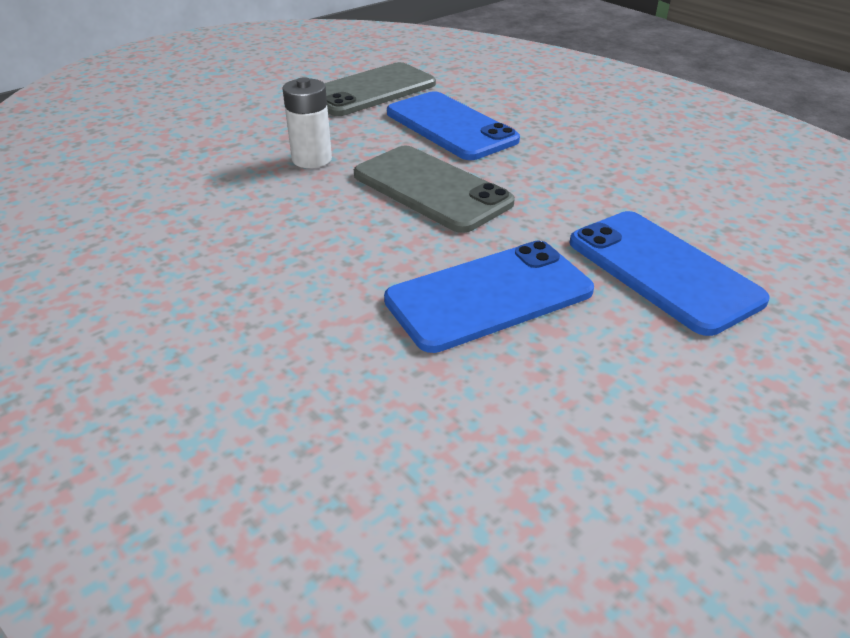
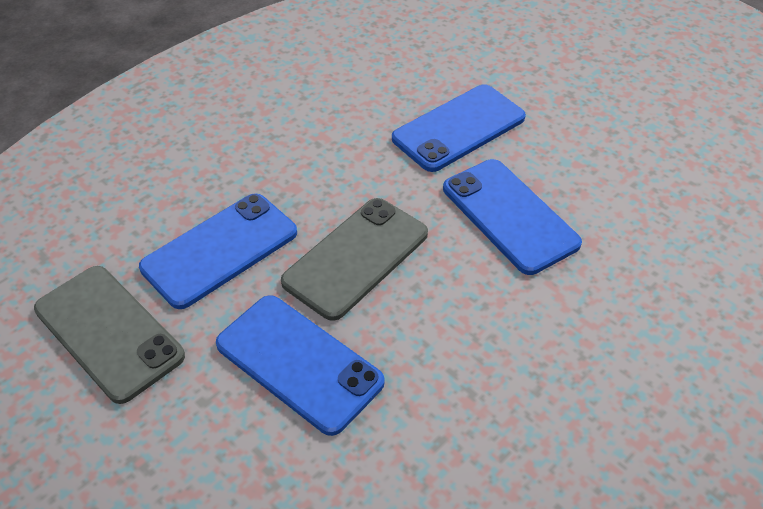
camera: 95 degrees left, 10 degrees up
white battery [283,77,332,168] -> blue phone [216,295,385,436]

